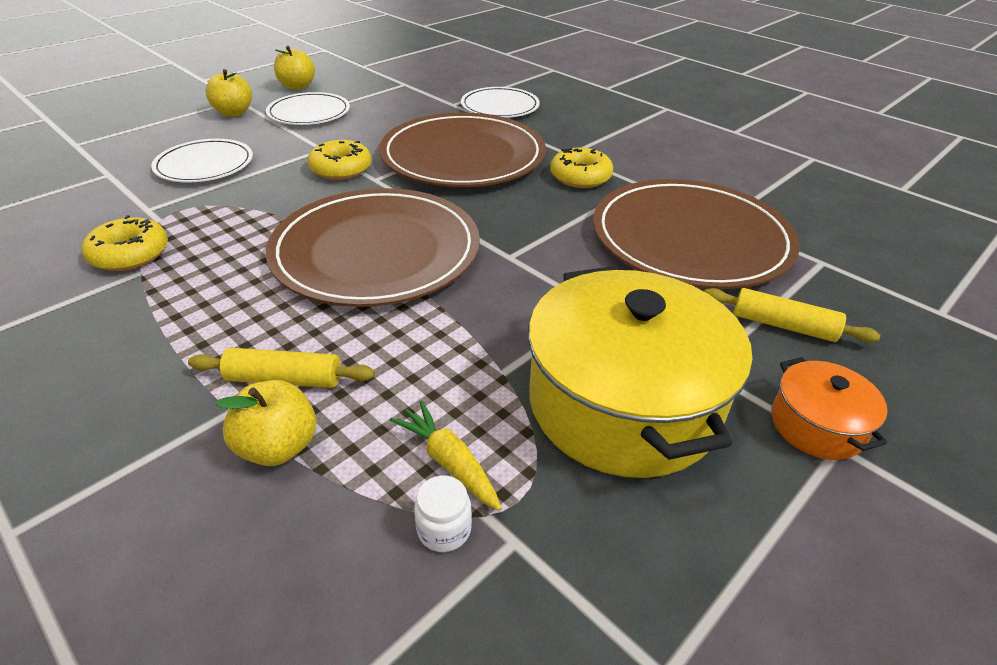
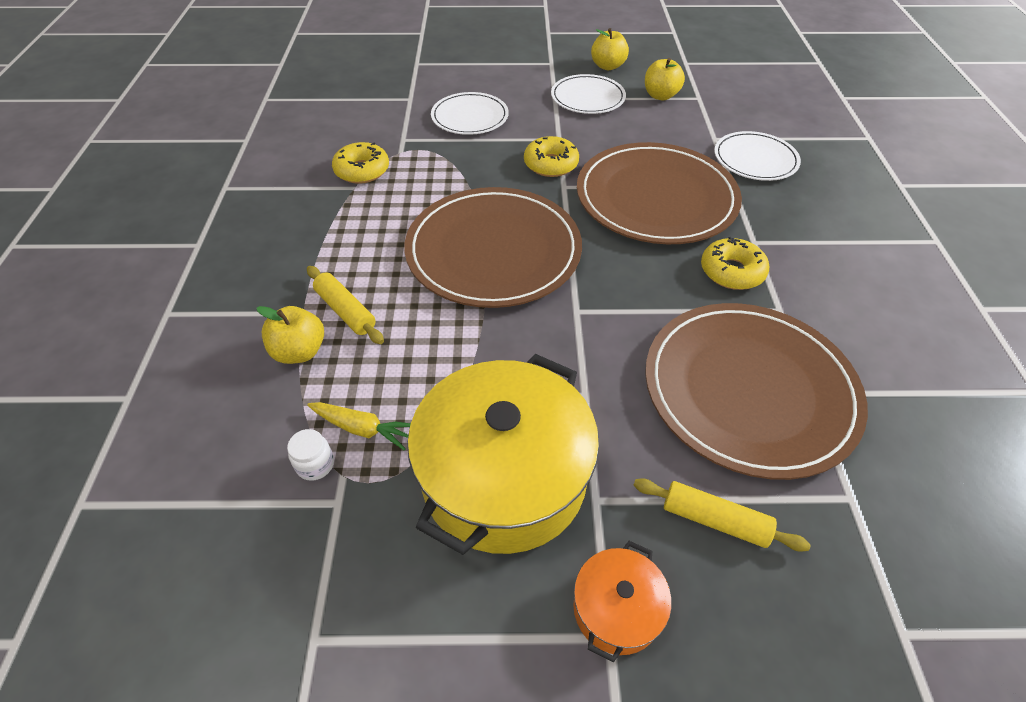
camera: 45 degrees right, 10 degrees up
yellow apple [205,69,252,117] -> yellow apple moved to [645,58,685,100]
yellow carrot [390,400,501,510] -> yellow carrot turned 105 degrees clockwise [307,402,411,451]
yellow rolling pin [704,288,880,342] -> yellow rolling pin turned 45 degrees counterclockwise [633,478,810,552]

